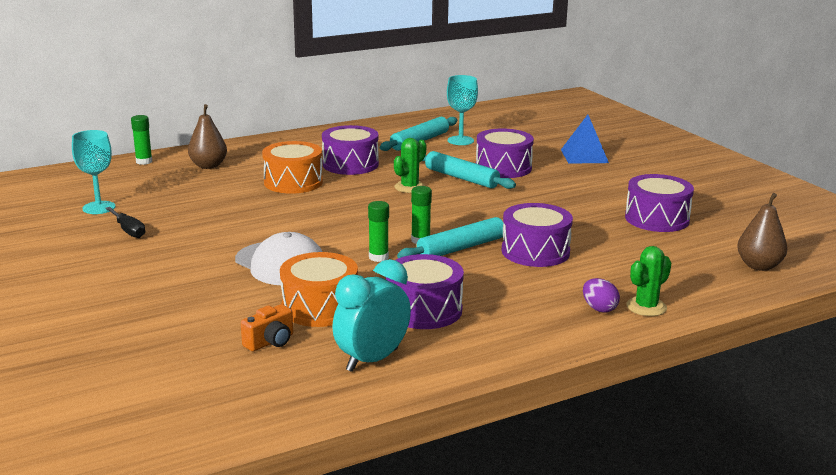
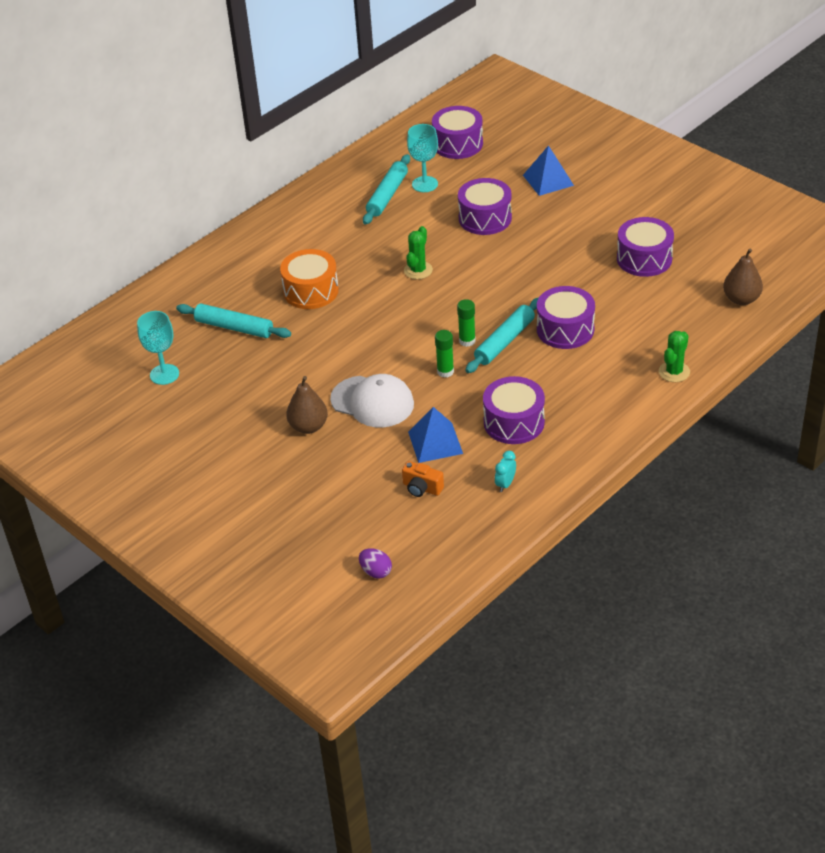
camera: 15 degrees left, 20 degrees up
black screwdriver [105,207,145,238] -> none
green glue stick [131,115,152,165] -> none
brown pear [188,104,227,169] -> brown pear moved to [286,376,328,434]
orange camera [241,304,293,351] -> orange camera turned 90 degrees clockwise [402,461,444,497]
orange drum [280,252,358,327] -> blue pyramid [408,407,463,463]
purple drum [322,125,379,175] -> purple drum moved to [432,106,483,159]
turquoise clock [332,259,411,372] -> turquoise clock [495,451,516,492], size x0.49
turquoise rolling pin [422,151,516,189] -> turquoise rolling pin moved to [176,304,291,338]
purple egg [583,278,620,313] -> purple egg moved to [359,548,392,579]

